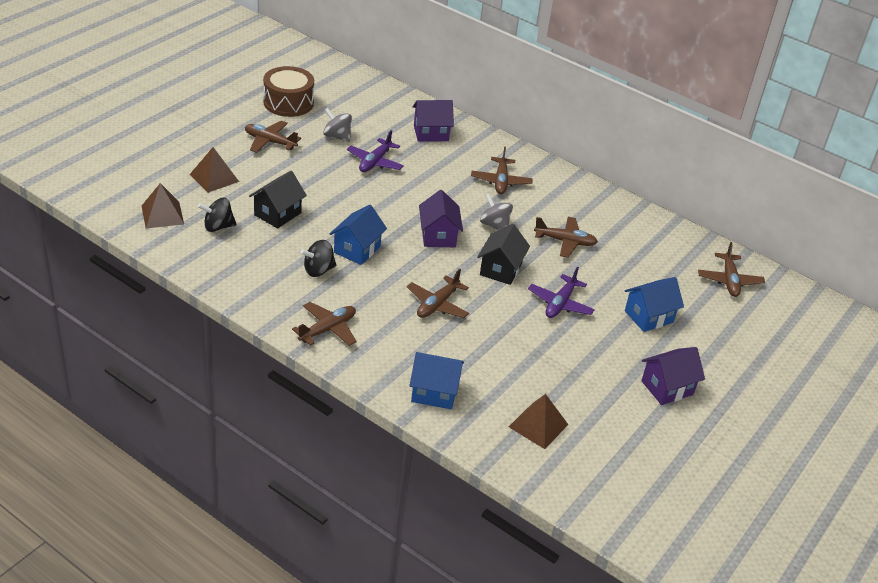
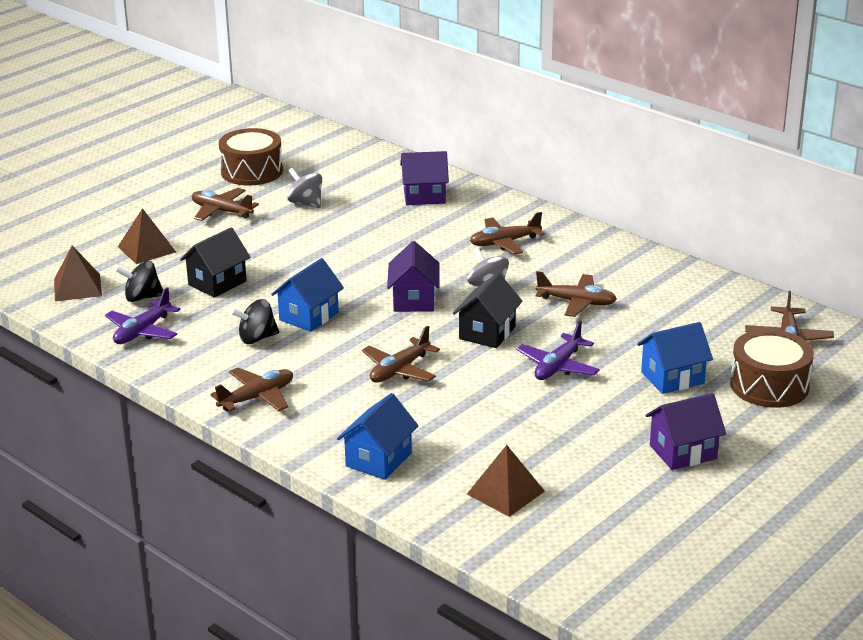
camera: 10 degrees right, 10 degrees down
purple plane [347,130,404,172] -> purple plane moved to [105,287,181,344]
blue house [410,352,464,409] -> blue house turned 75 degrees counterclockwise [337,393,418,480]
brown plane [471,147,533,194] -> brown plane turned 60 degrees clockwise [470,212,545,255]
none -> brown drum [730,329,814,408]

